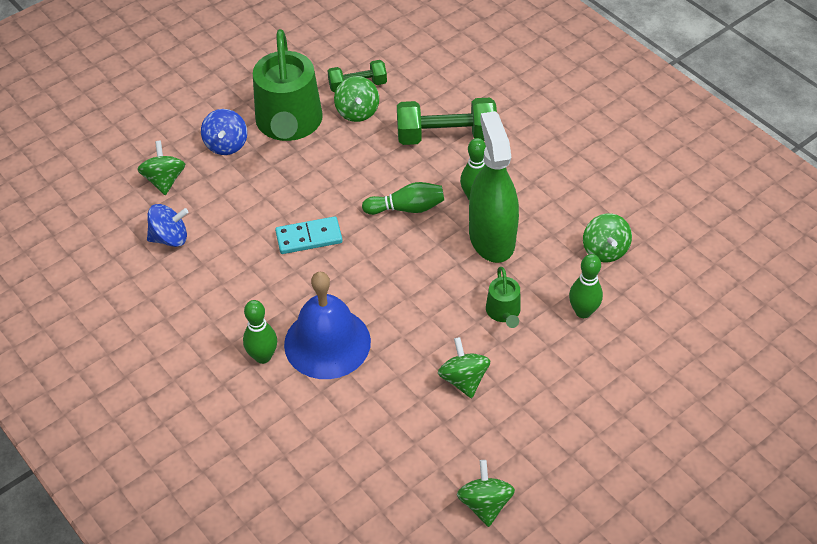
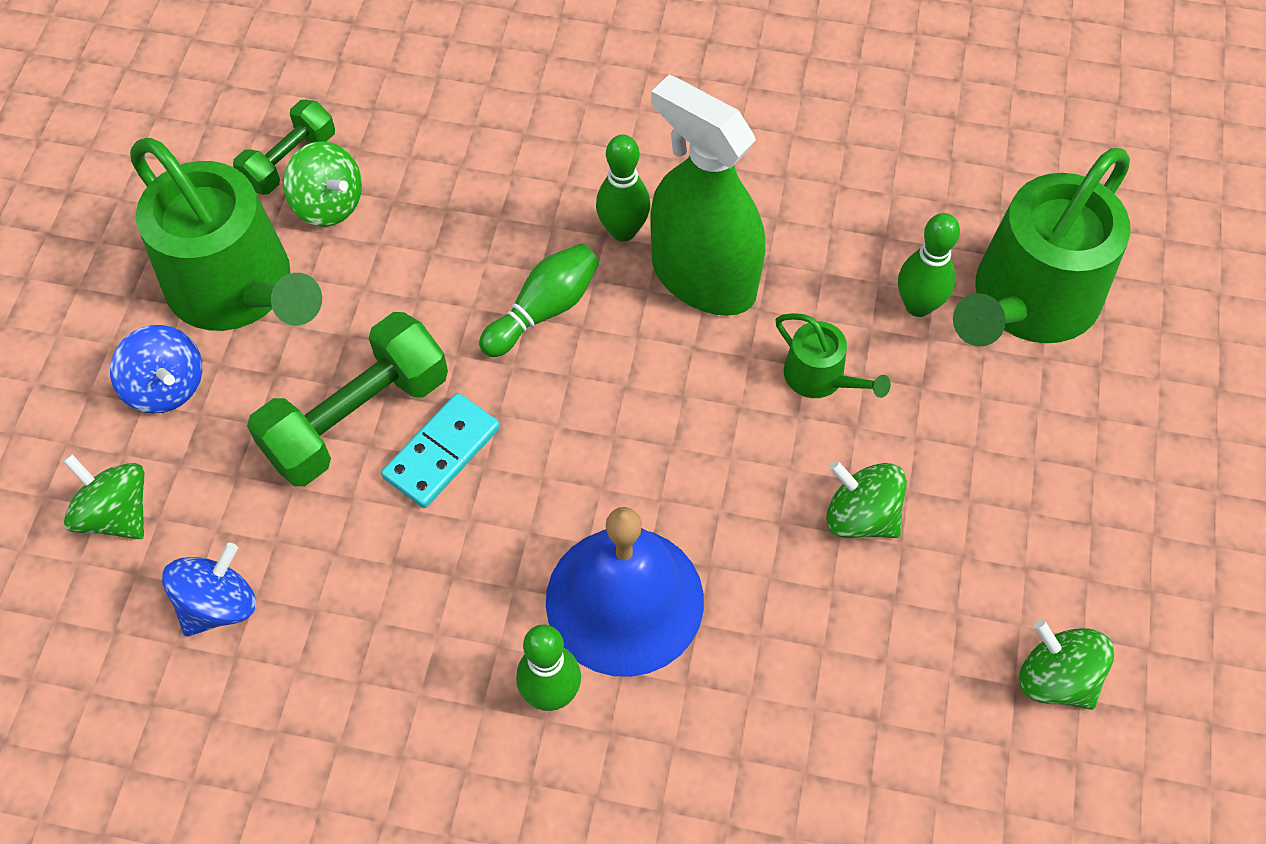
camera: 40 degrees left, 10 degrees up
green dumbbell [397,98,497,145] -> green dumbbell moved to [247,312,448,486]
green spinning top [583,213,632,262] -> none
none -> green watering can [953,148,1131,346]

